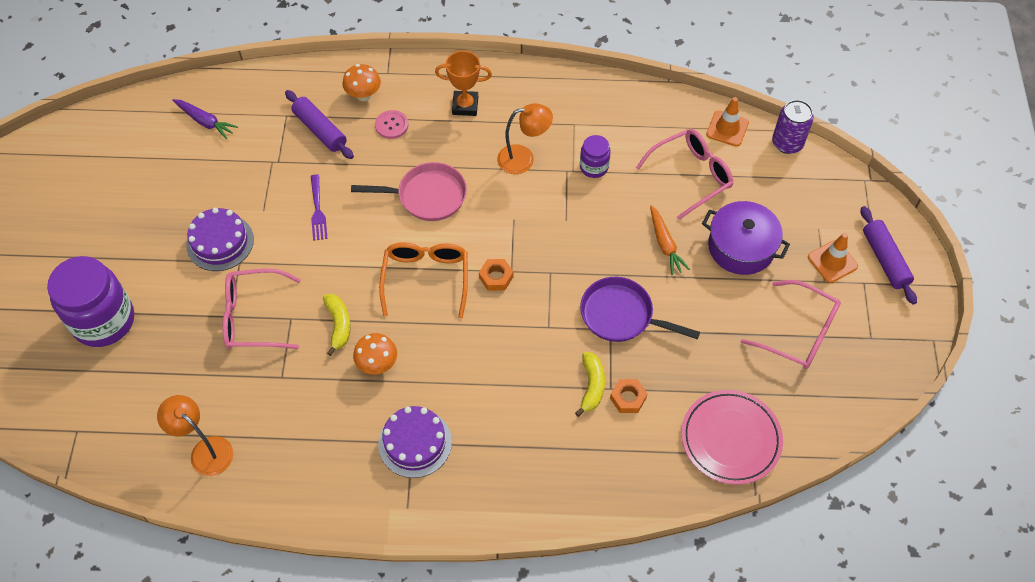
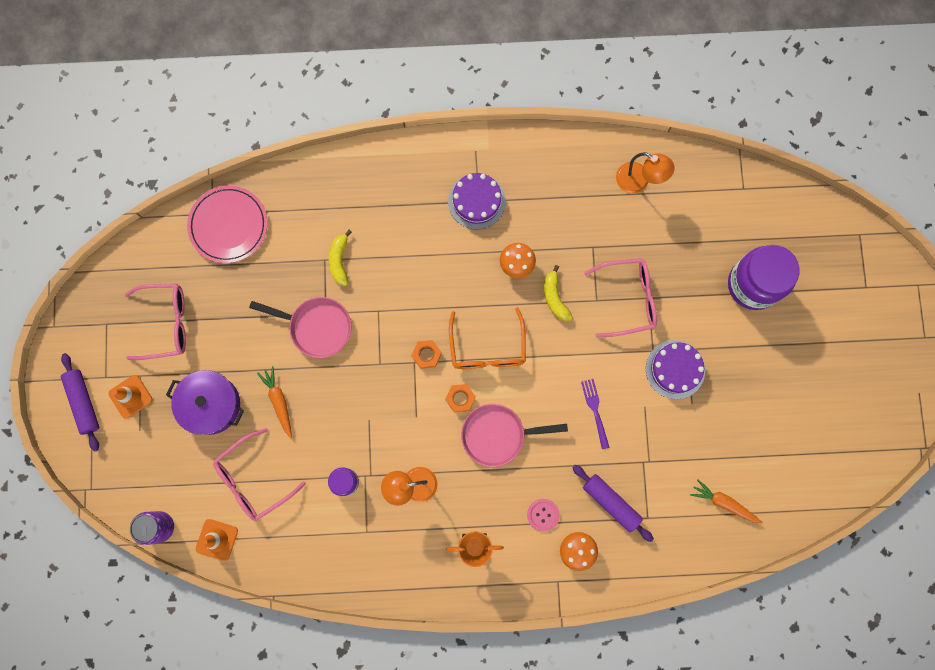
camera: 175 degrees right, 20 degrees up
purple carrot [172,99,238,139] -> orange carrot [690,480,763,523]
purple pan [580,277,700,342] -> pink pan [249,297,351,358]
orange nut [610,379,648,413] -> orange nut moved to [445,384,476,412]
pink glasses [741,280,841,369] -> pink glasses turned 150 degrees clockwise [125,284,186,360]

